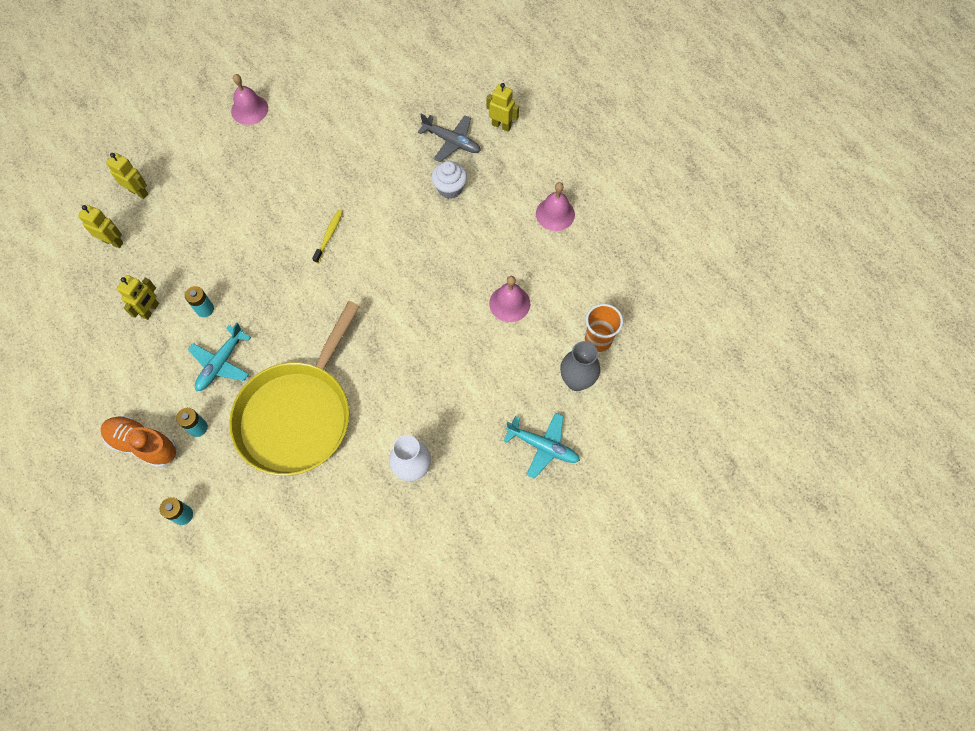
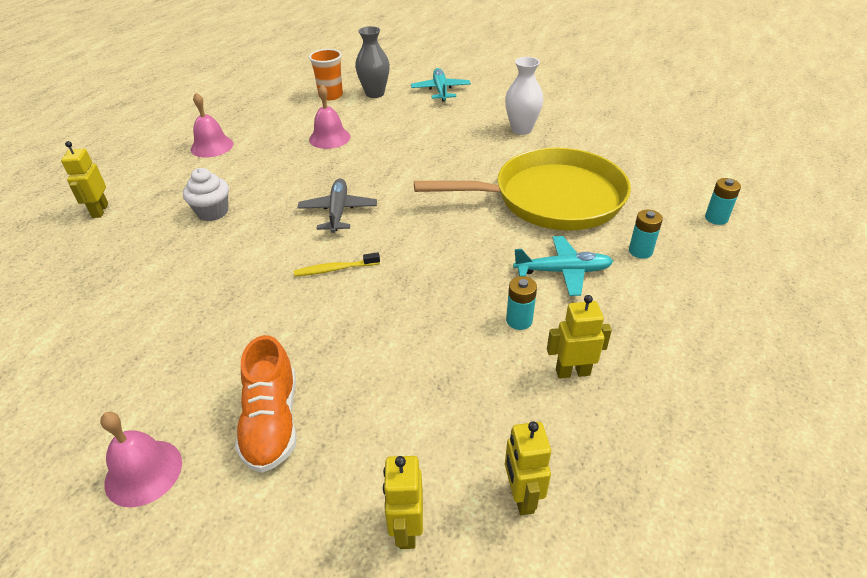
camera: 120 degrees left, 25 degrees down
orange shoe [101,416,177,468] -> orange shoe moved to [235,335,297,473]
grey plane [418,114,481,162] -> grey plane moved to [297,178,377,233]

